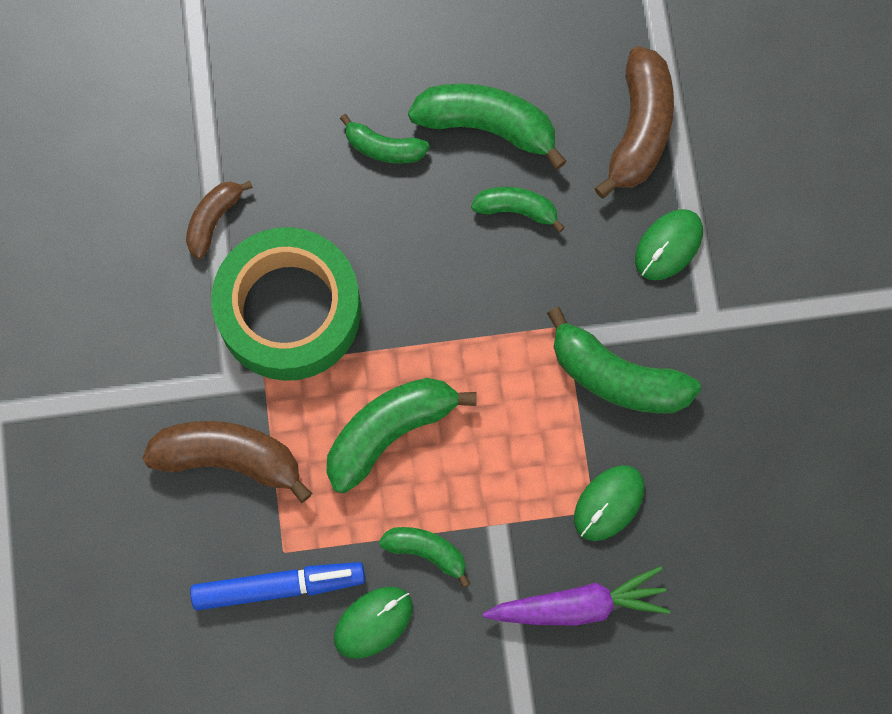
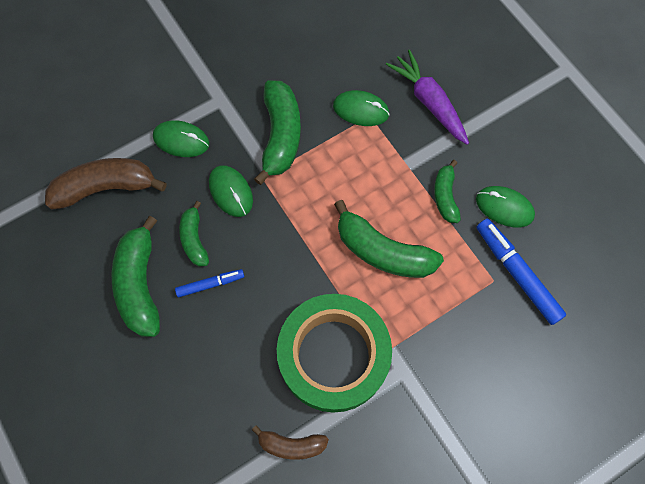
camera: 115 degrees left, 5 degrees down
brown banana [142,421,312,503] -> none
green banana [340,114,430,164] -> none
none -> blue marker [175,269,244,297]
none -> green mouse [209,165,253,217]

